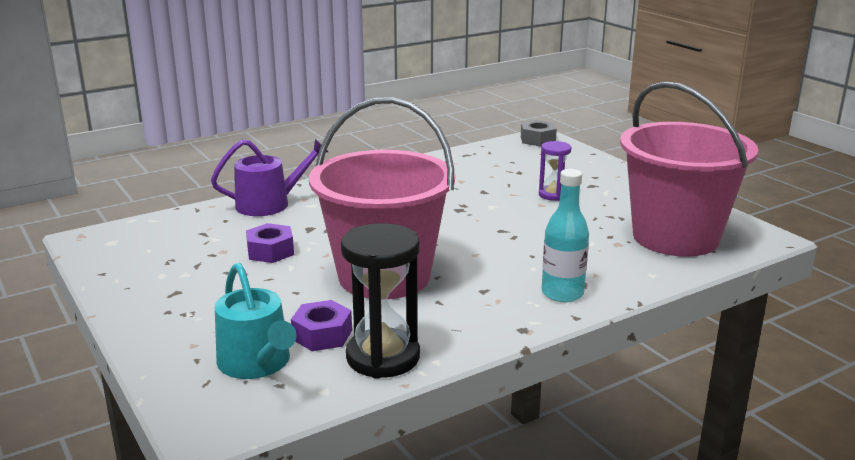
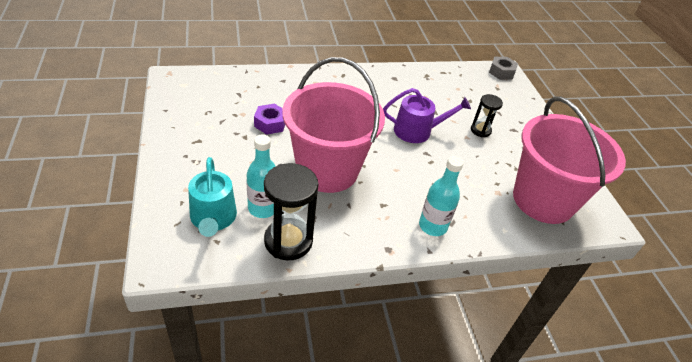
camera: 15 degrees right, 20 degrees up
purple watering can [211,139,328,216] -> purple watering can moved to [383,88,471,143]
purple nut [291,300,352,351] -> turquoise bottle [246,134,276,218]
purple hourglass [539,141,571,201] -> black hourglass [471,94,503,137]

